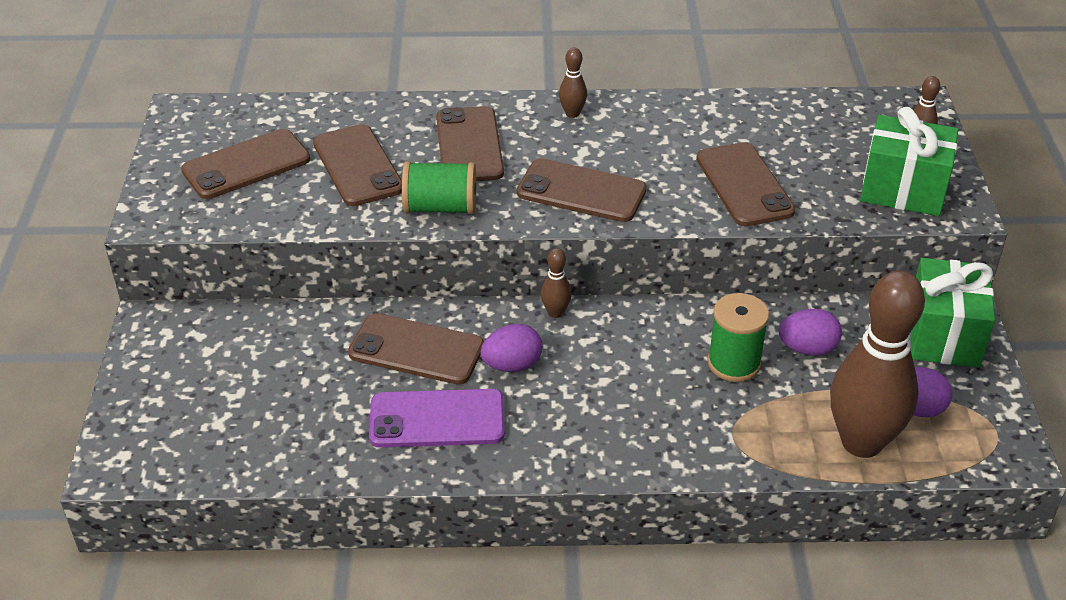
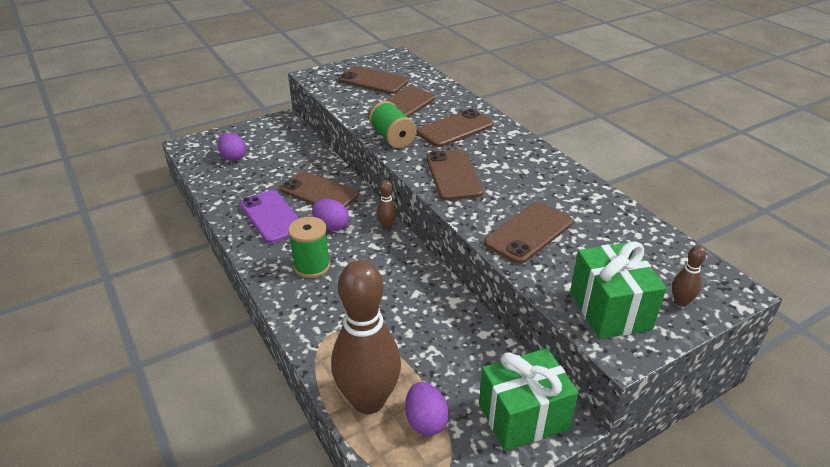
camera: 60 degrees right, 5 degrees down
brown phone [348,313,484,385] -> brown phone turned 45 degrees counterclockwise [280,171,359,207]
brown bowling pin [559,47,587,118] -> none
green spool [707,293,769,382] -> green spool moved to [288,217,330,278]
purple egg [779,309,842,356] -> purple egg moved to [218,133,246,161]

